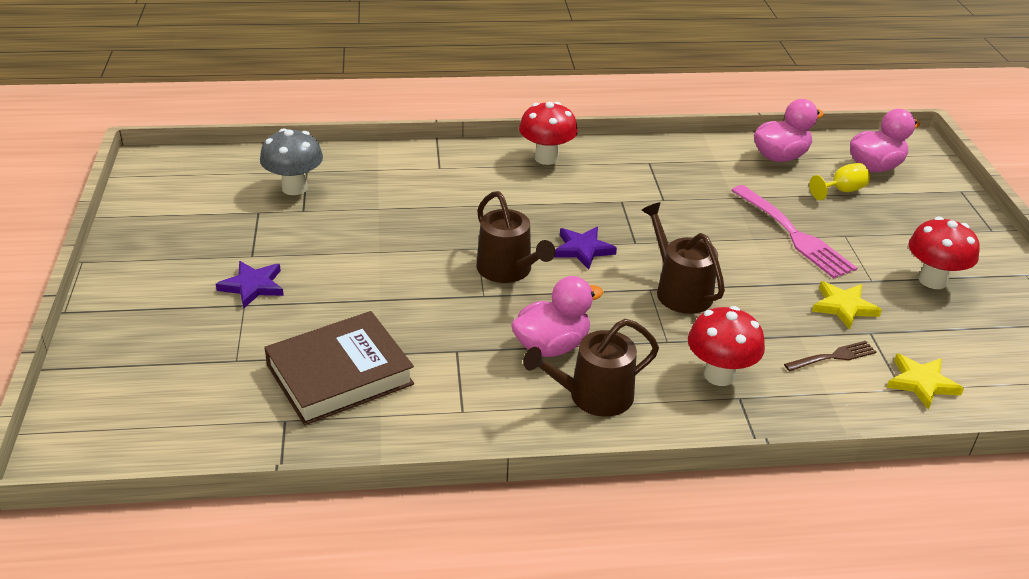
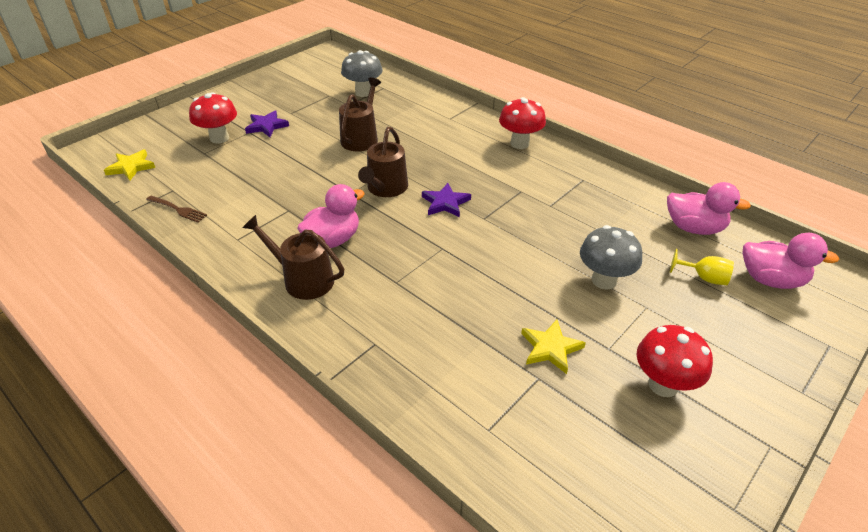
camera: 50 degrees right, 5 degrees up
brown book [264,311,414,425] -> none
pink duck [511,276,603,357] -> pink duck turned 60 degrees counterclockwise [297,184,365,248]
brown watering can [641,202,725,314] -> brown watering can moved to [339,77,381,151]
red mushroom [688,306,765,386] -> red mushroom moved to [189,92,237,144]
pink fork [731,185,857,279] -> grey mushroom [580,225,642,290]
brown fork [784,341,877,372] -> brown fork moved to [146,196,207,223]
yellow star [887,354,964,410] -> yellow star moved to [104,149,155,181]

